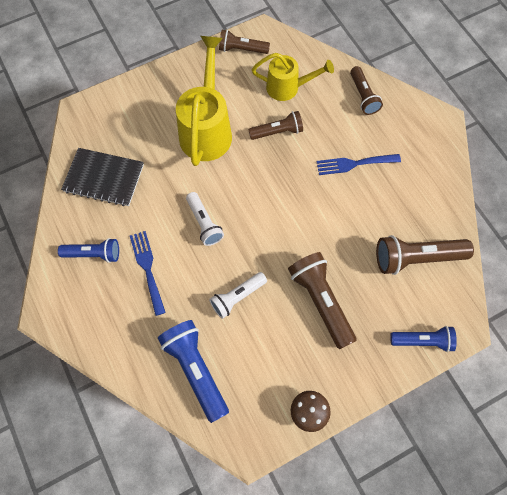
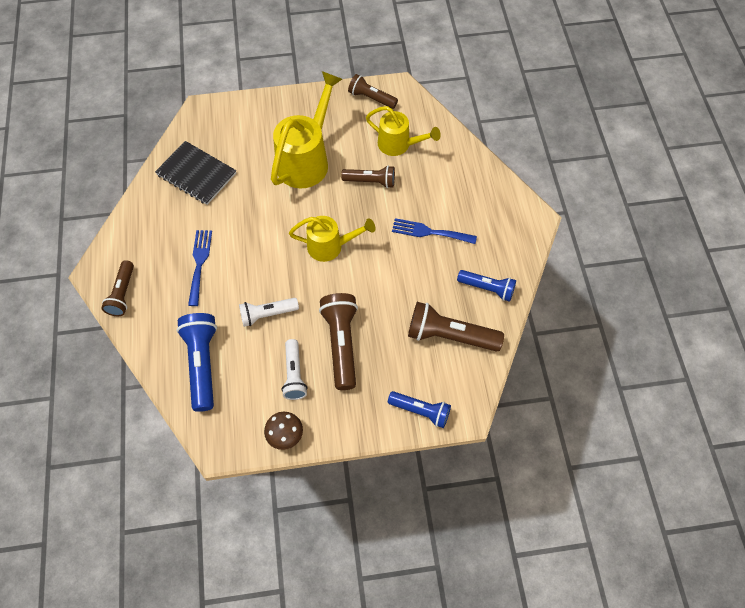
camera: 20 degrees right, 5 degrees down
blue flashlight [58,238,119,263] -> blue flashlight moved to [457,270,516,302]
white flashlight [186,192,224,246] -> white flashlight moved to [282,339,307,400]
brown flashlight [350,66,383,115] -> brown flashlight moved to [101,260,134,316]
none -> yellow watering can [289,216,376,262]

